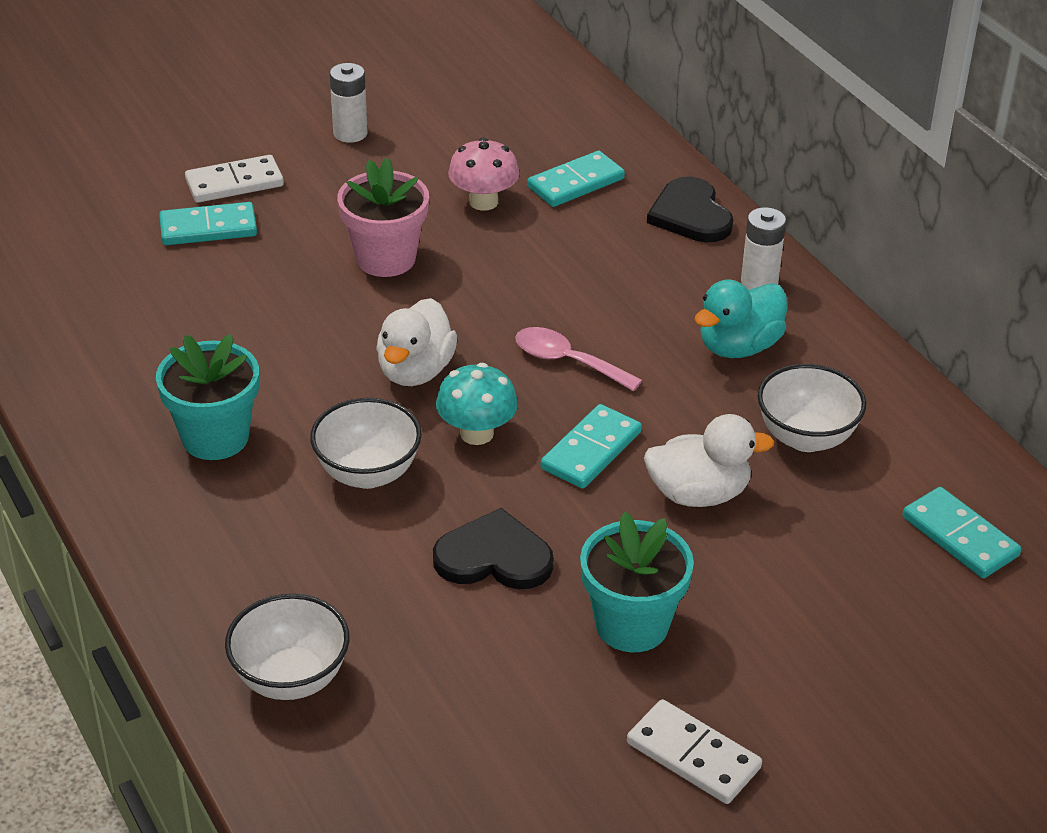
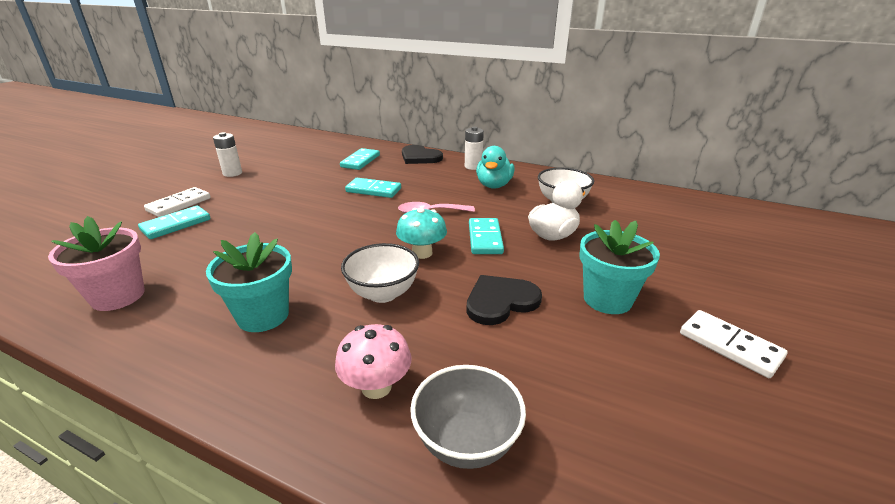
camera: 35 degrees left, 10 degrees down
white bowl [225,594,349,700] -> grey bowl [410,365,526,469]
pink flower pot [337,158,429,277] -> pink flower pot moved to [48,216,145,311]
white duck [376,298,457,386] -> none
pink mushroom [448,138,519,211] -> pink mushroom moved to [335,324,411,399]
white domino [627,699,762,804] -> white domino turned 45 degrees clockwise [680,310,788,378]
turquoise domino [903,487,1021,578] -> turquoise domino moved to [345,178,401,198]

